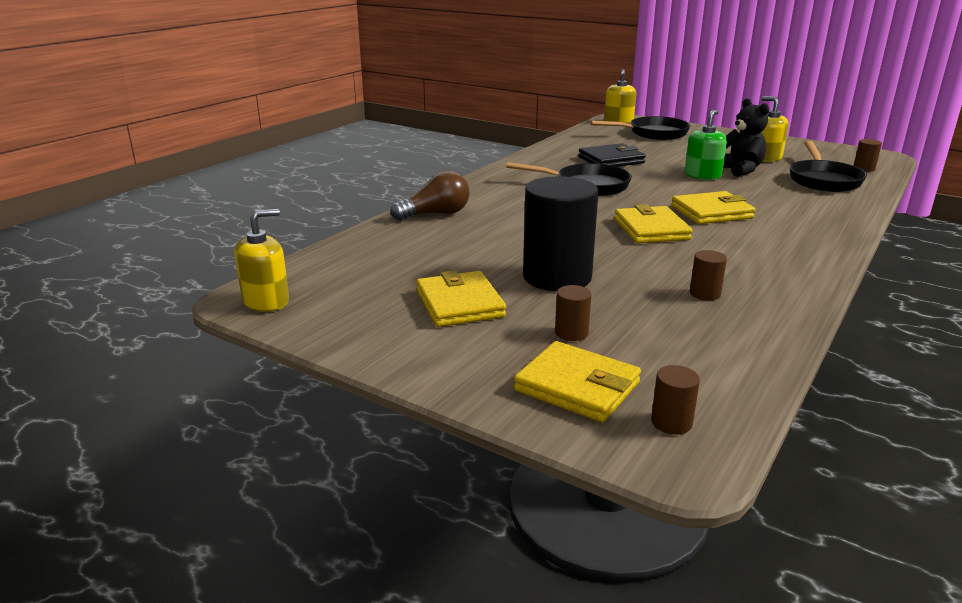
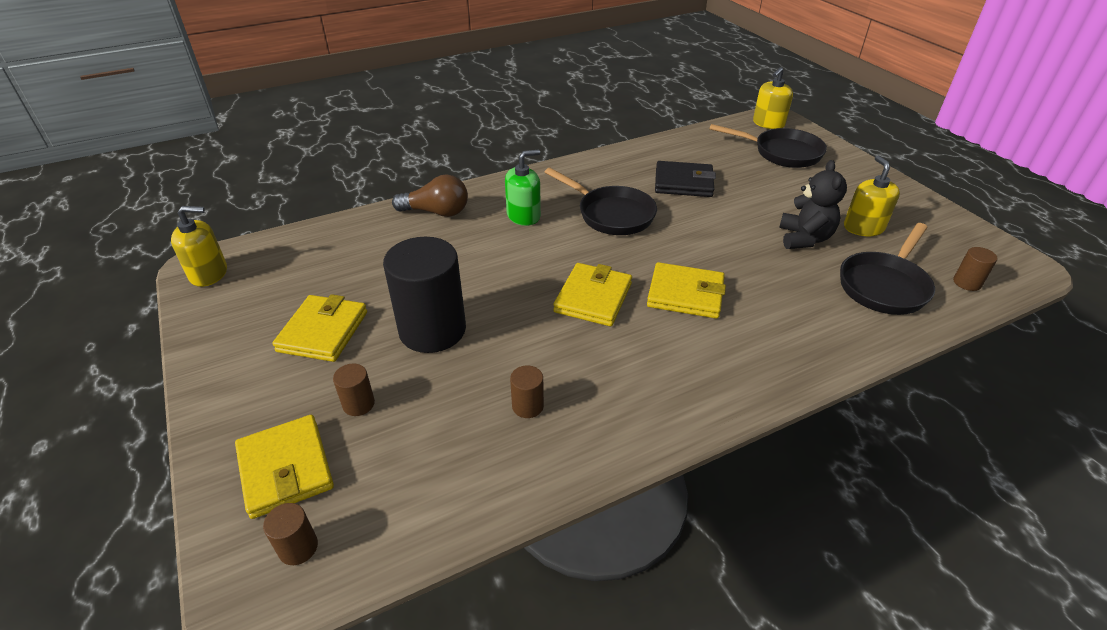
camera: 30 degrees right, 15 degrees up
green soap dispenser [685,110,727,180] -> green soap dispenser moved to [505,150,541,226]

